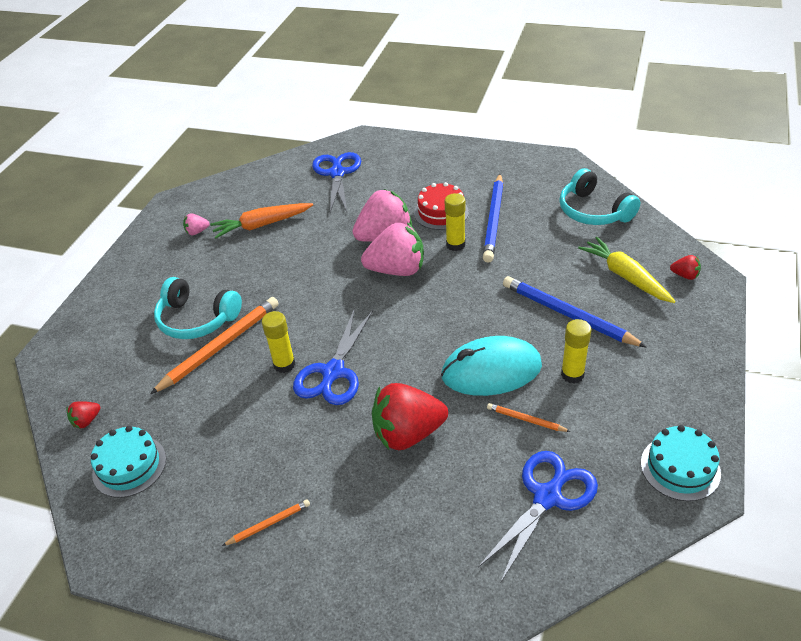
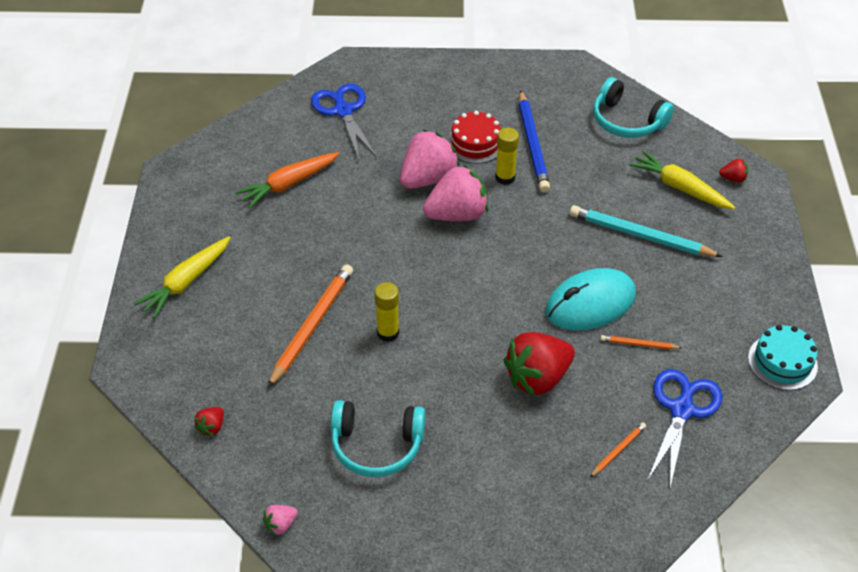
camera: 20 degrees left, 5 degrees up
turquoise cake [91,426,166,498] -> none
turquoise headphones [154,277,242,339] -> turquoise headphones moved to [331,400,426,477]
pink strawberry [183,213,210,235] -> pink strawberry moved to [263,505,298,536]
orange pencil [222,499,310,546] -> orange pencil moved to [590,422,646,477]
blue scissors [293,308,373,405] -> none
blue pencil [503,276,646,347] -> turquoise pencil [570,205,723,257]
yellow glue stick [561,319,592,383] -> none
none -> yellow carrot [134,236,231,318]

